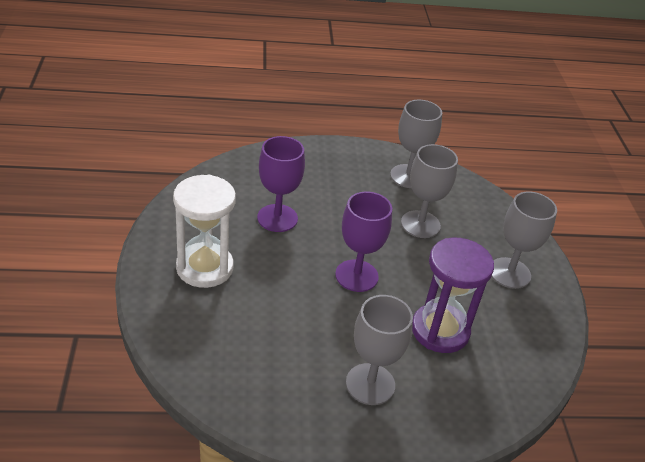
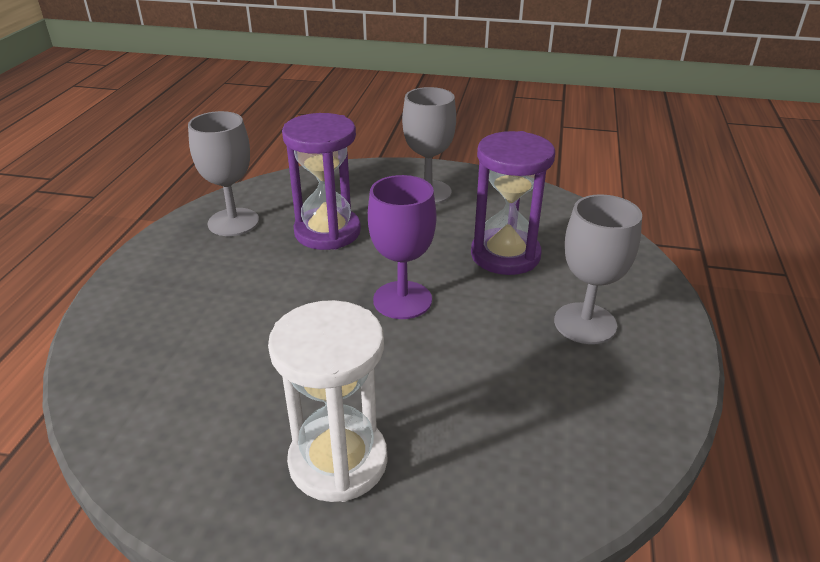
camera: 70 degrees left, 5 degrees down
purple goblet [257,136,305,232] -> none
grey goblet [401,144,458,238] -> purple hourglass [282,113,361,250]

